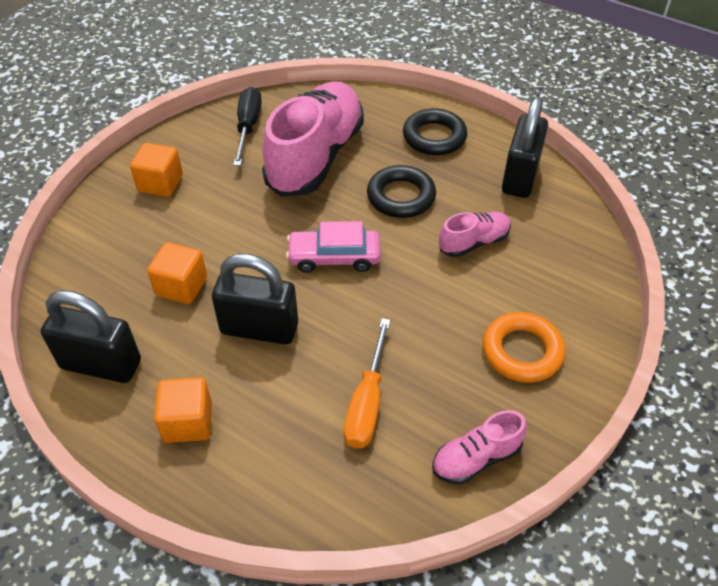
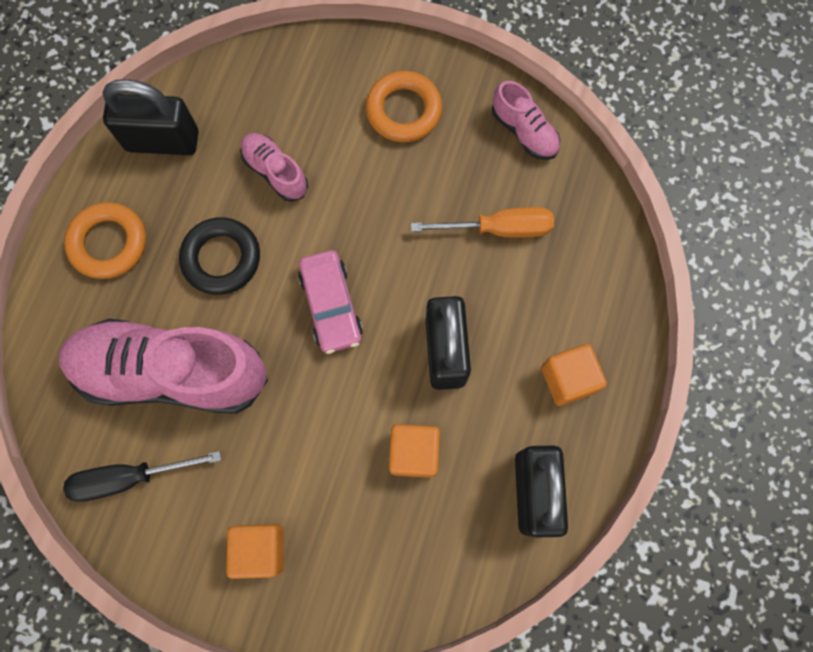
camera: 105 degrees left, 25 degrees up
black ring [403,108,467,155] -> orange ring [64,202,146,279]

